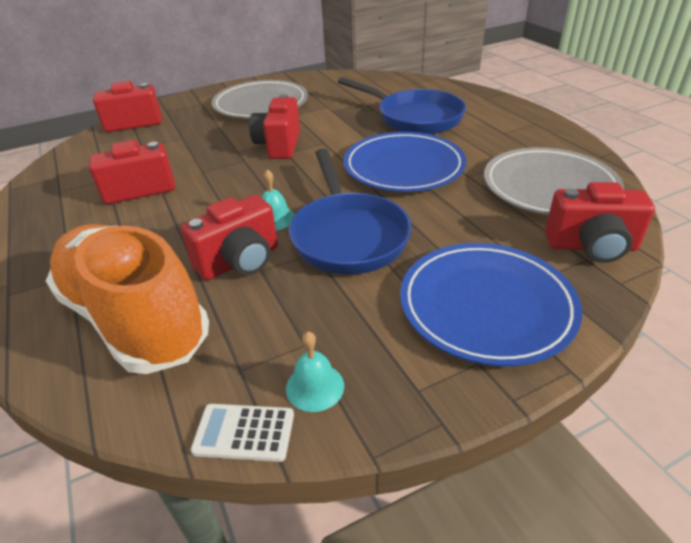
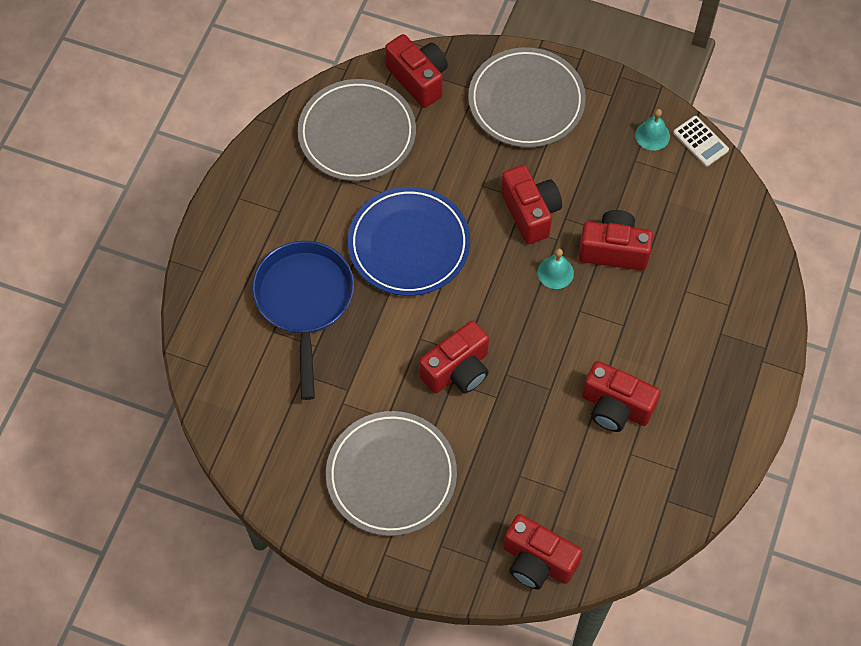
camera: 135 degrees left, 25 degrees up
orange shoe [46,224,209,374] -> none
blue pan [289,149,412,275] -> red camera [501,165,562,244]
blue plate [400,243,582,367] -> grey plate [468,47,586,148]

